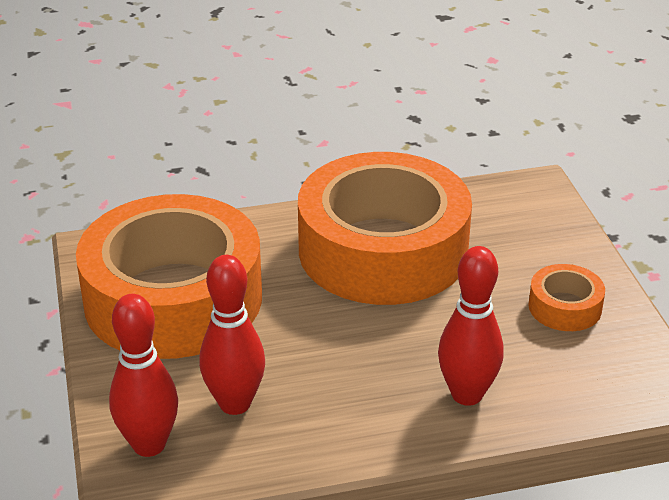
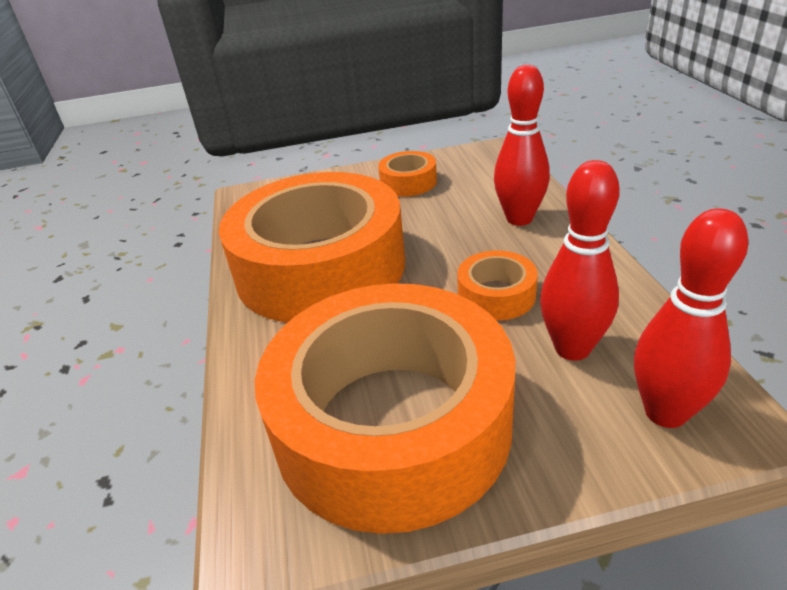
camera: 85 degrees left, 0 degrees up
none -> orange tape [457,250,538,320]

